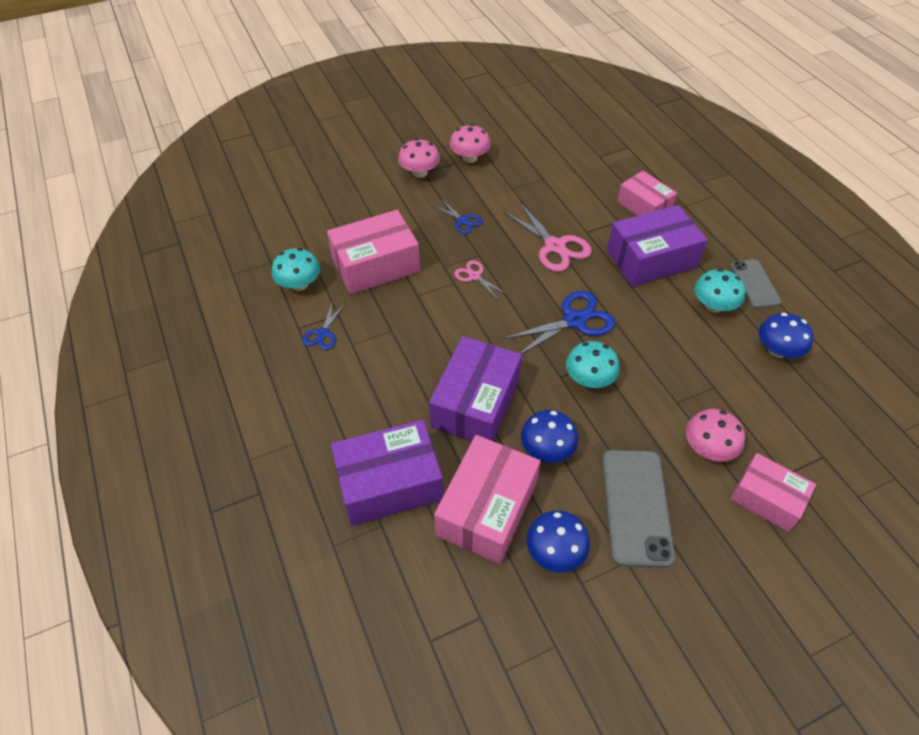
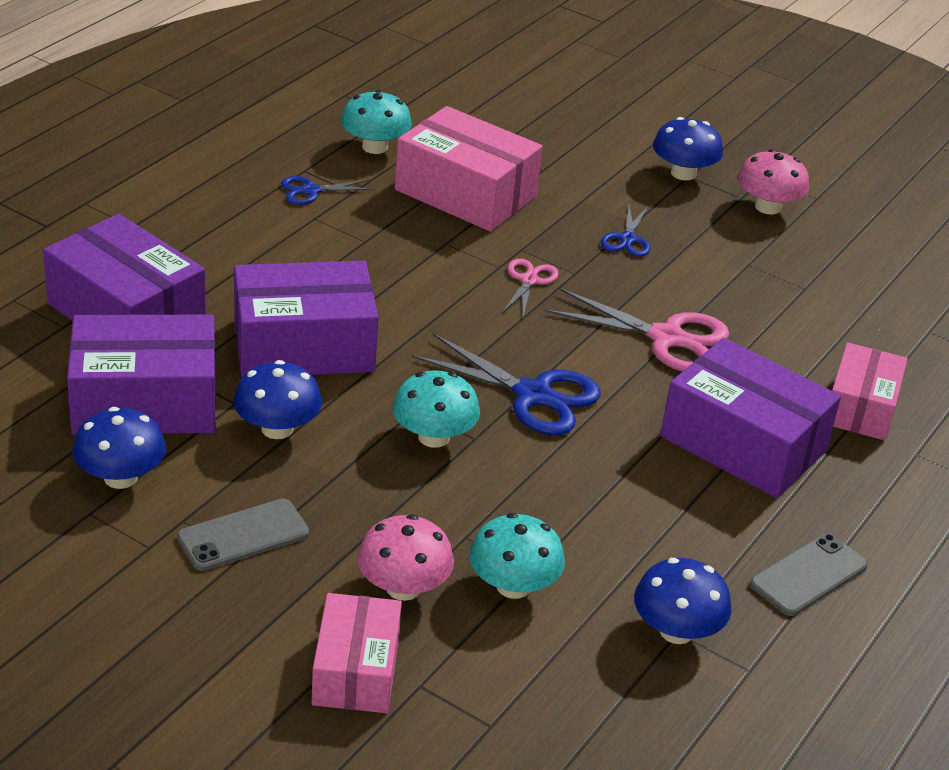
camera: 55 degrees right, 15 degrees down
pink mushroom [398,139,440,178] -> blue mushroom [653,117,723,181]
pink box [434,435,541,564] -> purple box [67,314,216,435]
pink scissors [503,202,592,272] -> pink scissors turned 90 degrees counterclockwise [545,288,729,372]
grey phone [602,450,675,568] -> grey phone [177,499,309,571], size x0.63
turquoise mushroom [694,269,745,313] -> turquoise mushroom moved to [469,513,565,599]

